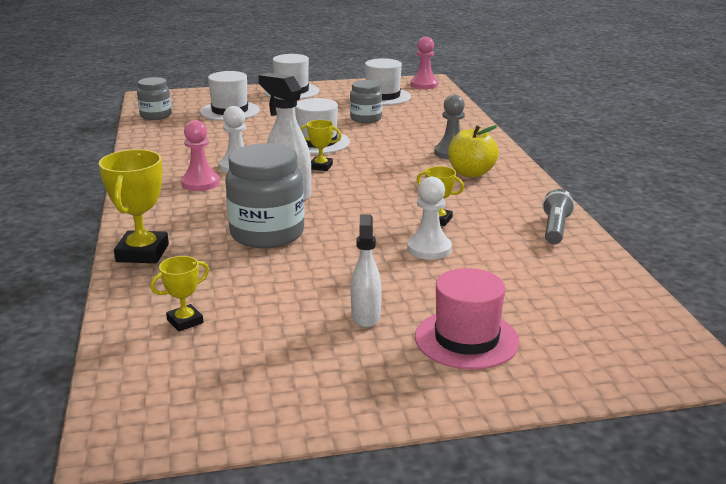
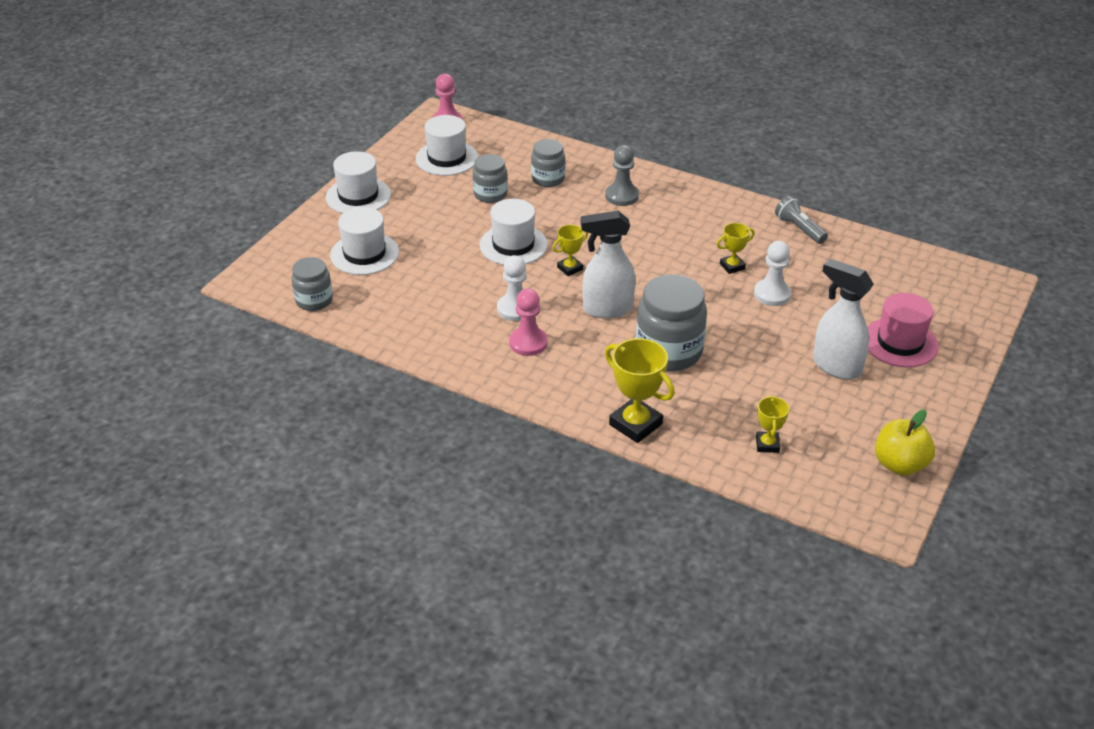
camera: 50 degrees left, 15 degrees up
white spray bottle [351,214,382,328] -> white spray bottle [813,258,874,380], size x1.53
yellow apple [448,125,499,177] -> yellow apple moved to [875,410,935,475]
none -> grey jar [531,139,565,187]

